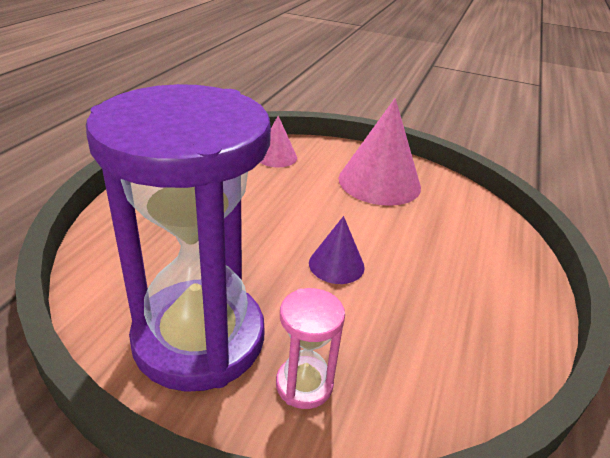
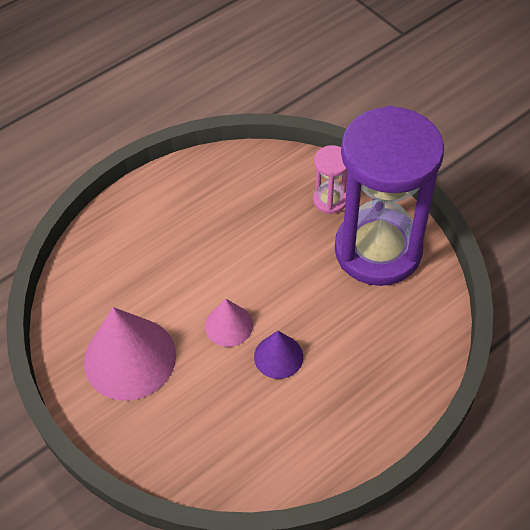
camera: 145 degrees left, 20 degrees up
pink cone [260,116,297,167] -> pink cone moved to [205,299,253,347]
purple cone [309,216,365,284] -> purple cone moved to [254,331,303,379]

